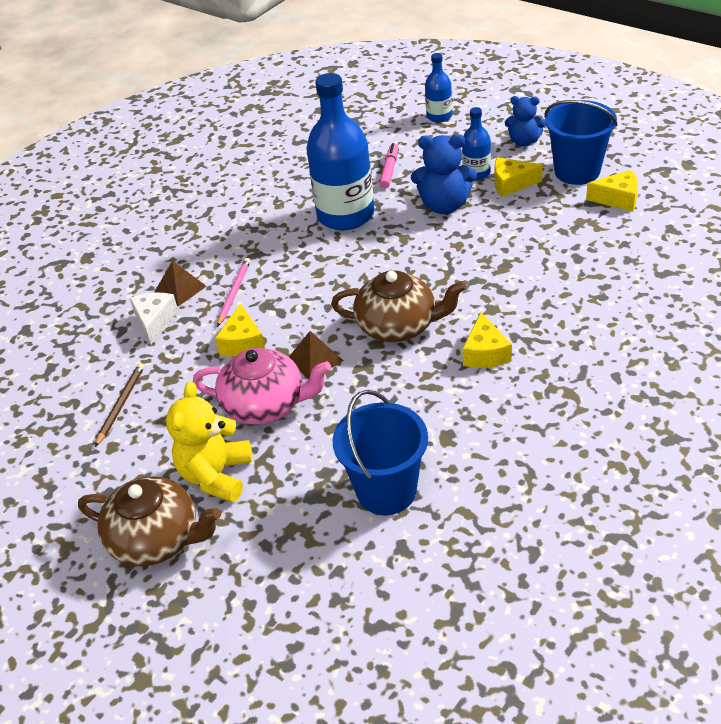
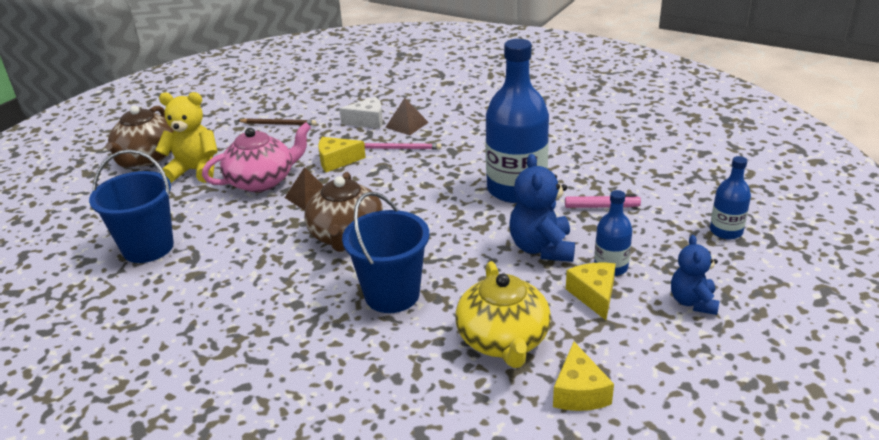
camera: 80 degrees right, 10 degrees down
pink teapot [193,348,332,425] -> pink teapot turned 120 degrees counterclockwise [202,122,311,192]
yellow cheese [462,312,512,368] -> none
blue bucket [545,100,618,185] -> blue bucket moved to [342,192,430,313]
none -> yellow teapot [455,261,551,368]

